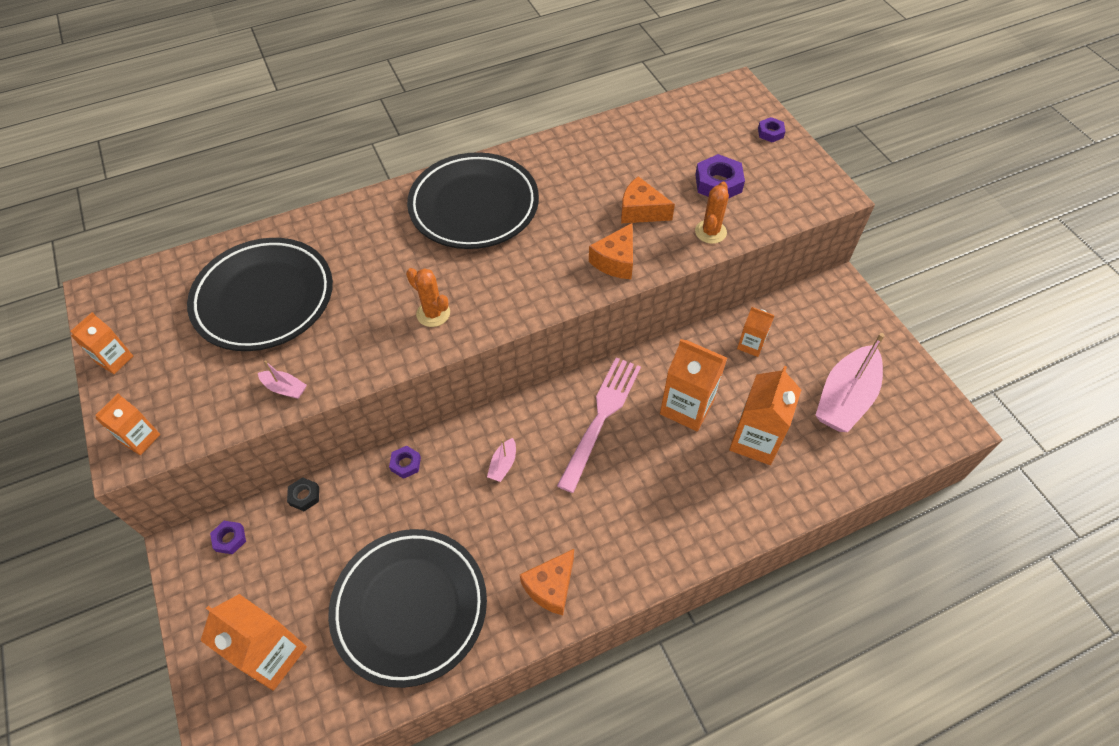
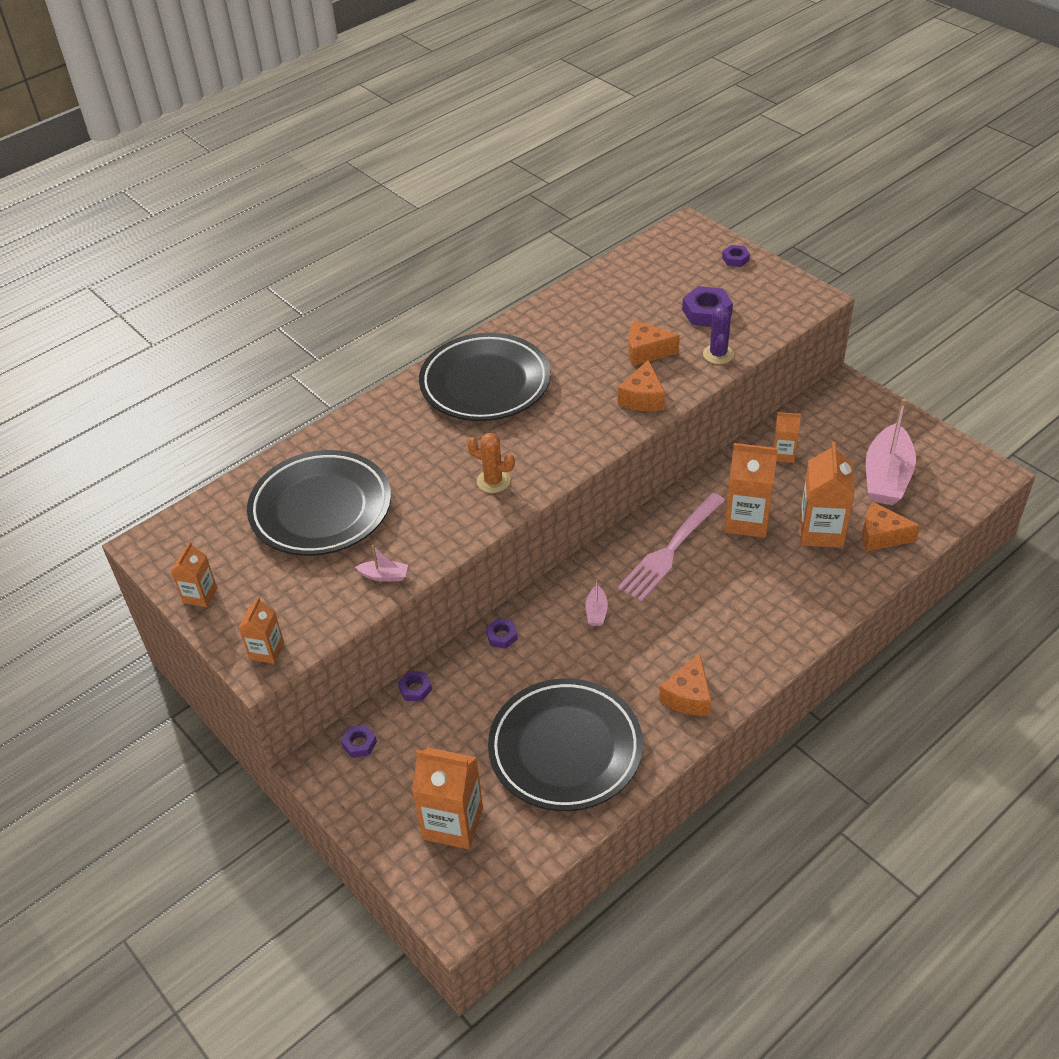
camera: 15 degrees left, 10 degrees down
black nut [287,477,319,511] -> purple nut [398,671,432,702]
pink fork [557,357,641,493] -> pink fork turned 150 degrees counterclockwise [618,493,725,602]
orange cactus [695,182,729,244] -> purple cactus [703,304,734,364]
none -> orange cheese [862,502,920,552]

